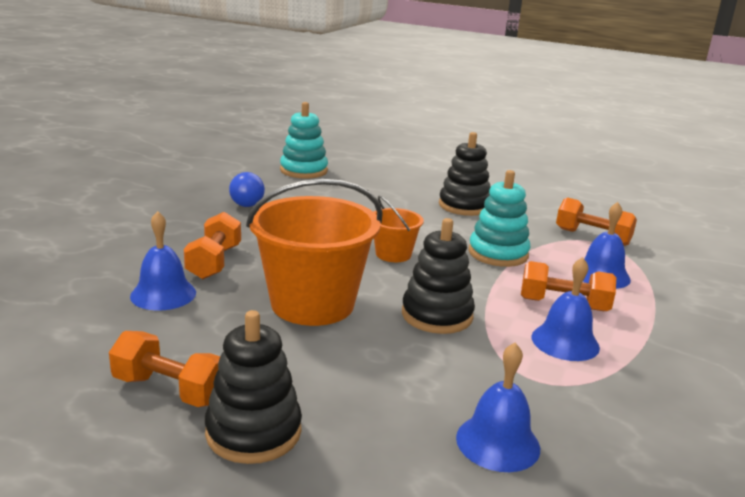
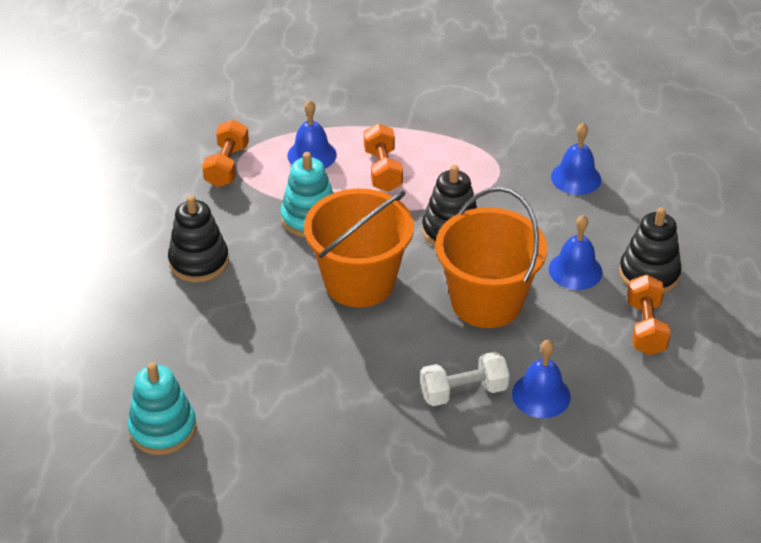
camera: 110 degrees left, 20 degrees up
orange dumbbell [184,212,241,279] -> white dumbbell [420,352,510,406]
blue light bulb [229,172,265,207] -> none
orange bucket [373,196,424,262] -> orange bucket [304,189,414,308], size x2.01
blue bell [532,257,600,361] -> blue bell moved to [549,215,603,290]

